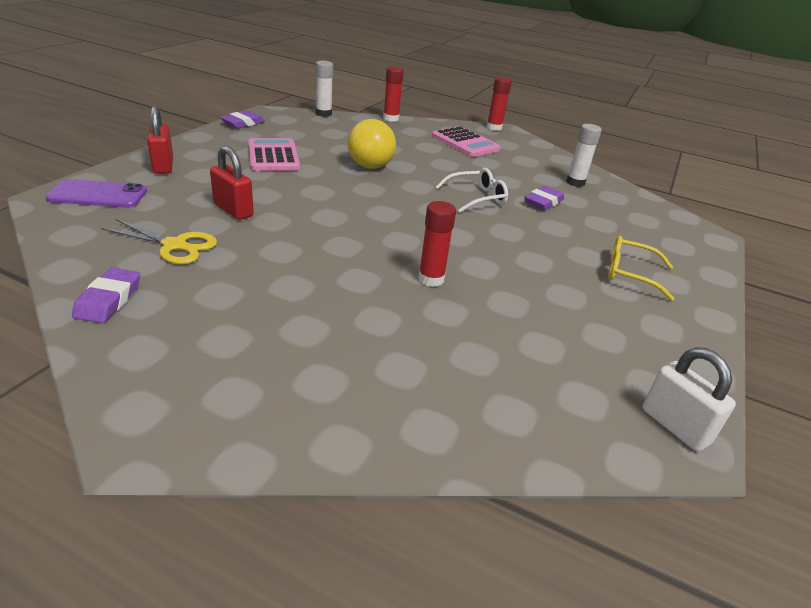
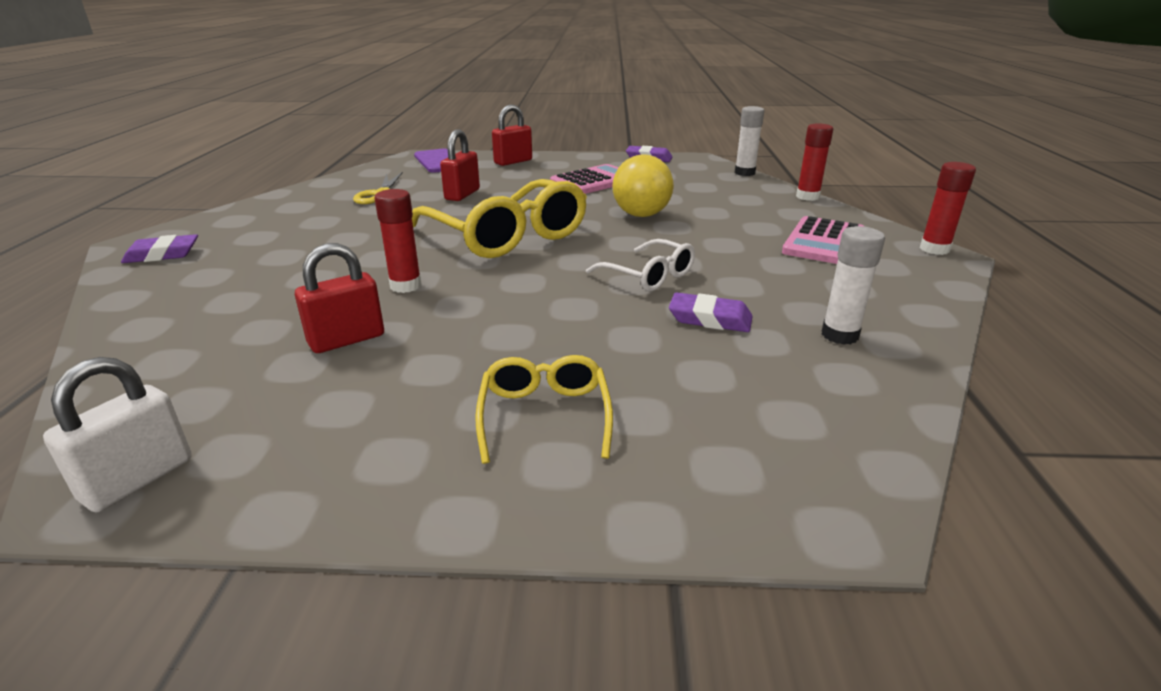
camera: 70 degrees right, 5 degrees down
purple eraser [72,268,140,323] -> purple eraser moved to [121,234,198,263]
none -> red padlock [295,243,384,353]
none -> yellow glasses [412,179,587,258]

